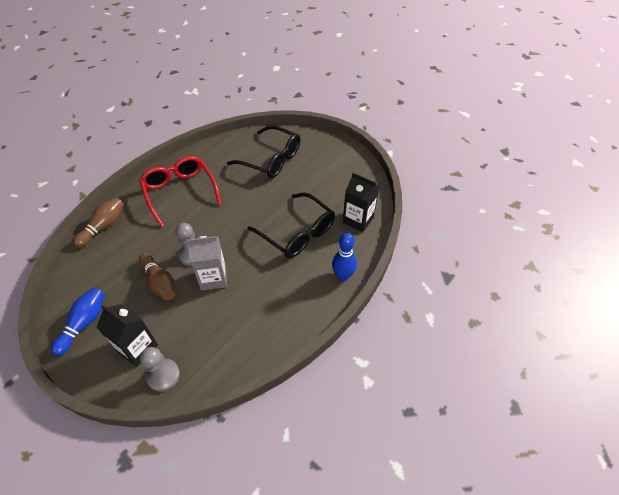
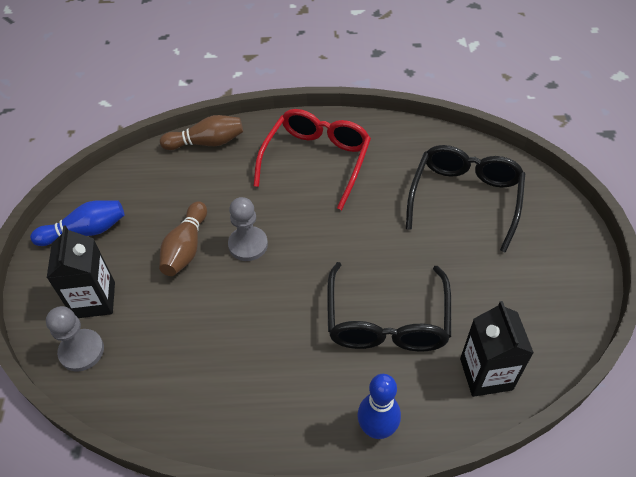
camera: 50 degrees right, 0 degrees up
grey carton [187,236,227,291] -> none
black glasses [227,126,301,178] -> black glasses turned 150 degrees counterclockwise [406,145,525,253]

